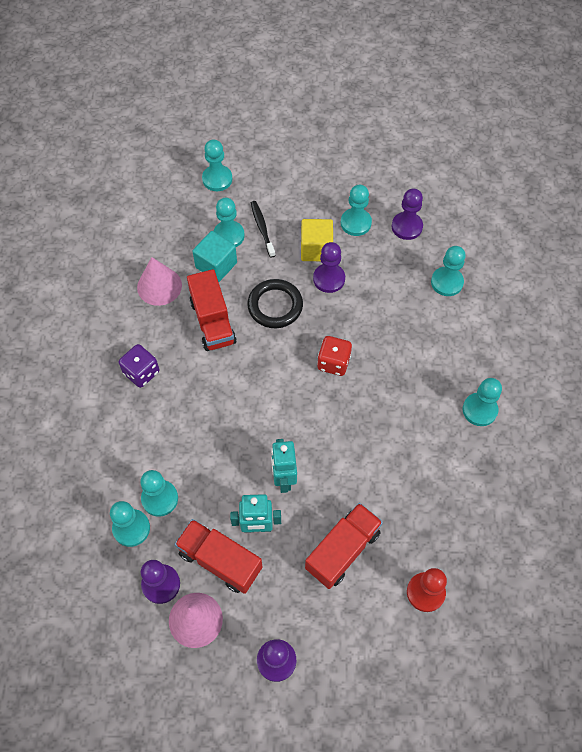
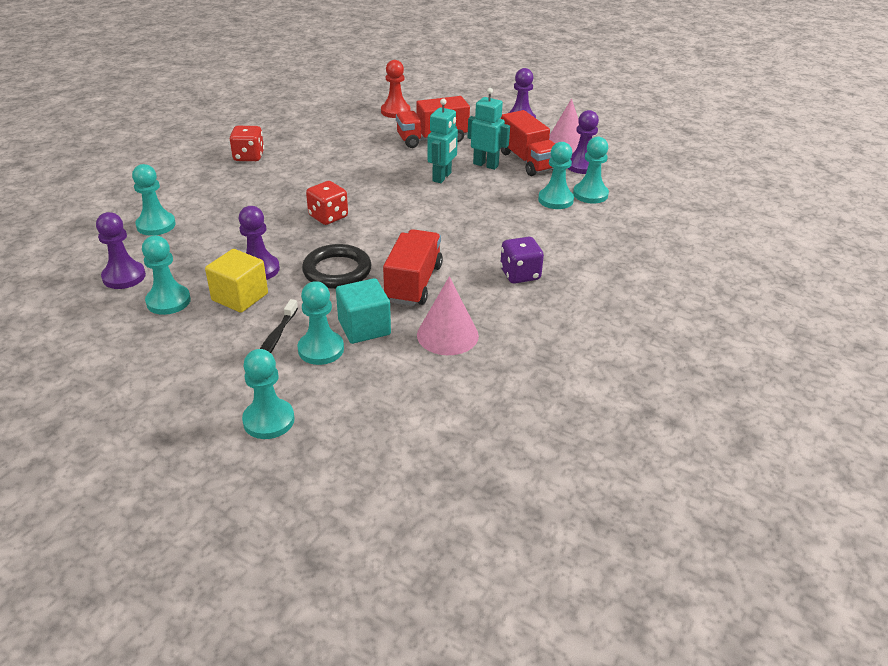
camera: 150 degrees left, 25 degrees down
turquoise pawn [463,378,502,426] -> red dice [230,126,264,161]

